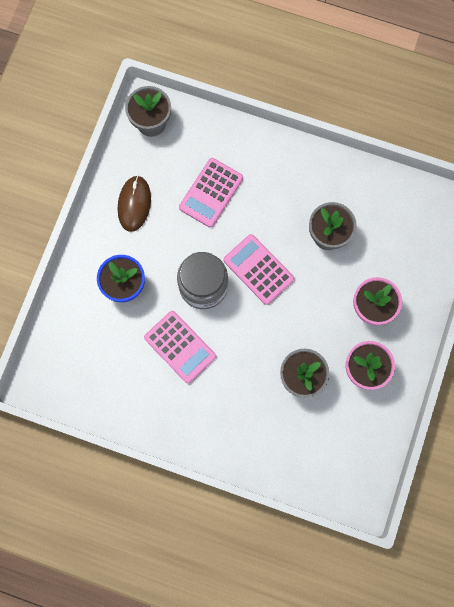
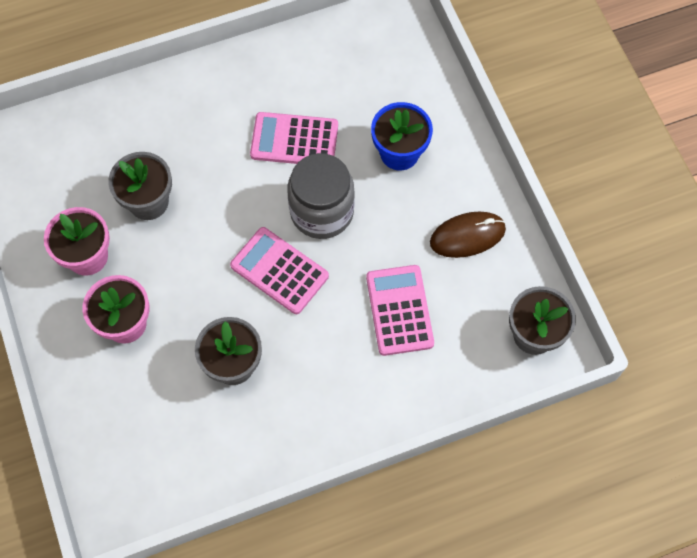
camera: 140 degrees right, 10 degrees down
brown mouse [118,175,151,232] -> brown mouse turned 75 degrees counterclockwise [430,212,506,258]
pink calculator [223,234,294,305] -> pink calculator turned 150 degrees counterclockwise [230,227,329,314]

